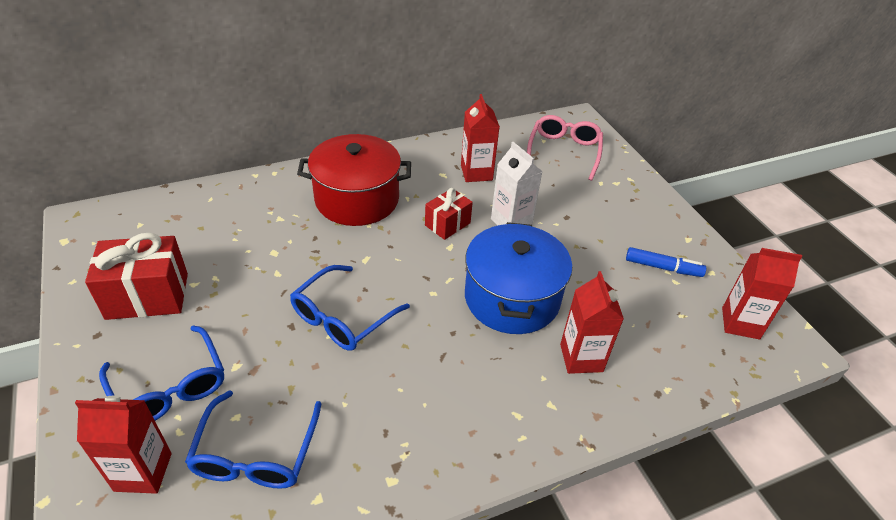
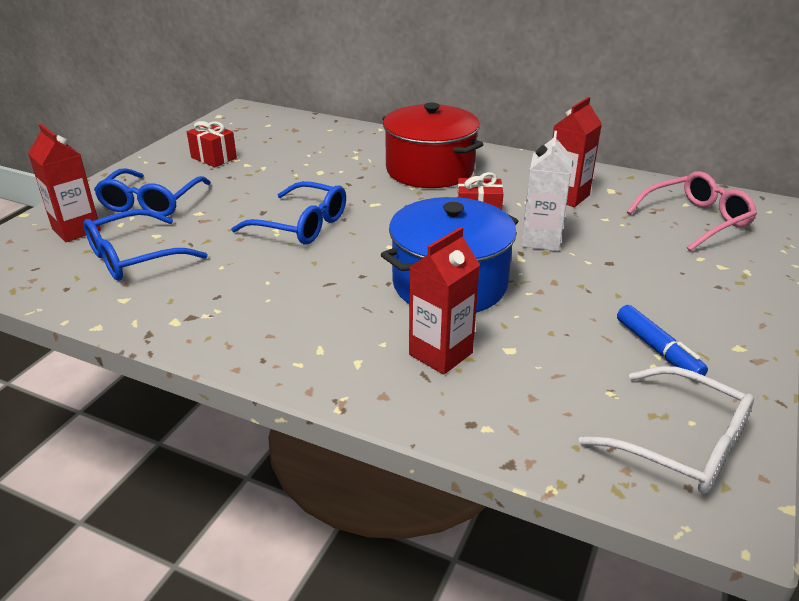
camera: 50 degrees right, 10 degrees down
red gift [85,233,188,320] -> red gift [187,121,237,167], size x0.60
blue glasses [290,265,410,351] -> blue glasses turned 150 degrees counterclockwise [231,181,346,245]
red carton [722,248,802,339] -> white glasses [579,366,754,494]

